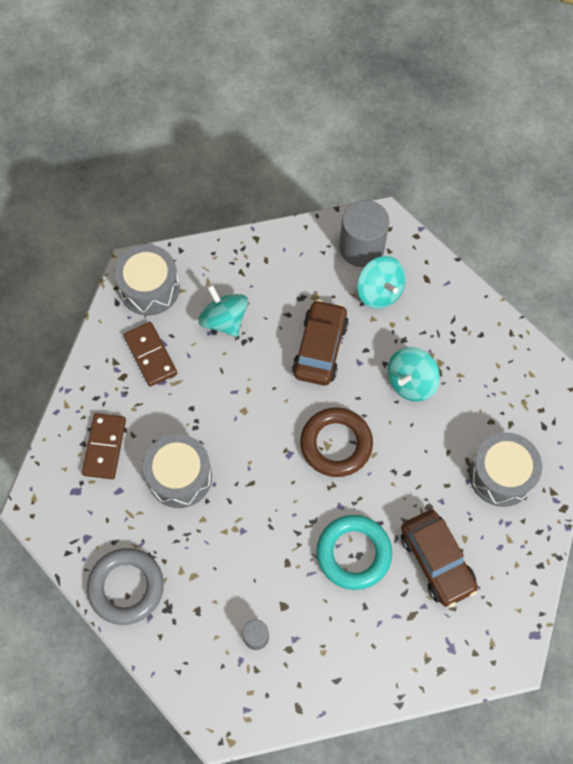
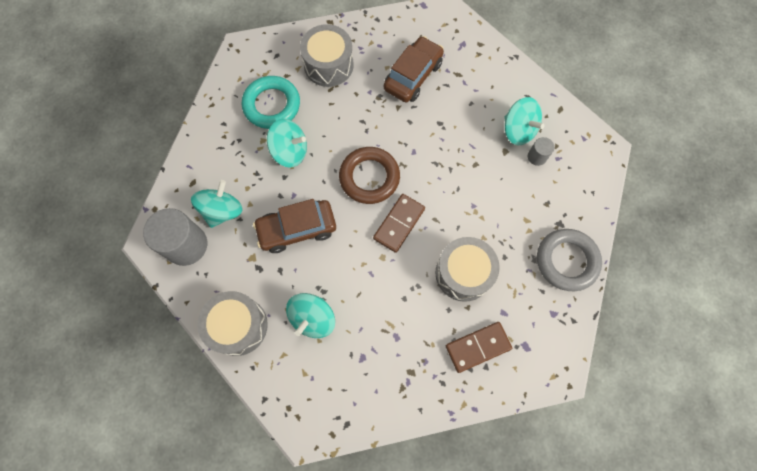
camera: 120 degrees left, 5 degrees up
grey drum [114,245,180,316] -> grey drum moved to [198,291,268,356]
brown domino [124,322,177,387] -> brown domino moved to [373,194,425,253]
turquoise ring [316,515,392,590] -> turquoise ring moved to [242,76,300,129]
none -> turquoise spinning top [504,97,545,146]

